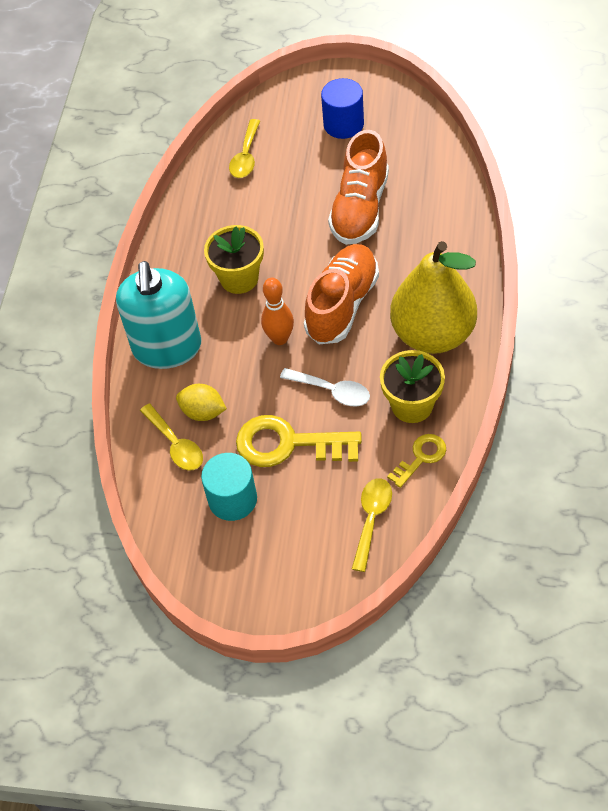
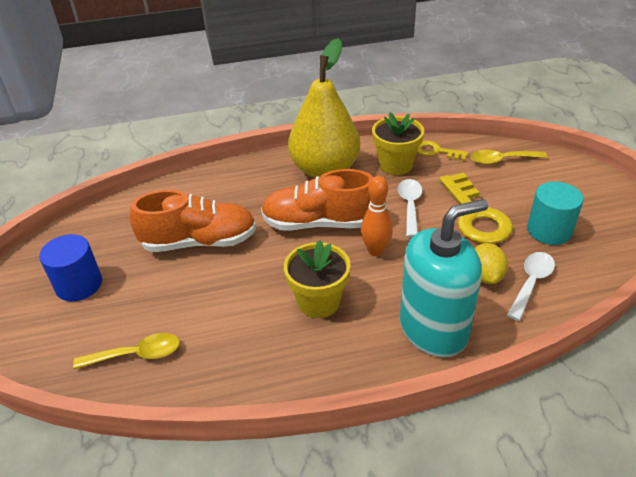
camera: 115 degrees left, 15 degrees down
yellow spoon [140,404,203,471] -> white spoon [507,252,555,321]

